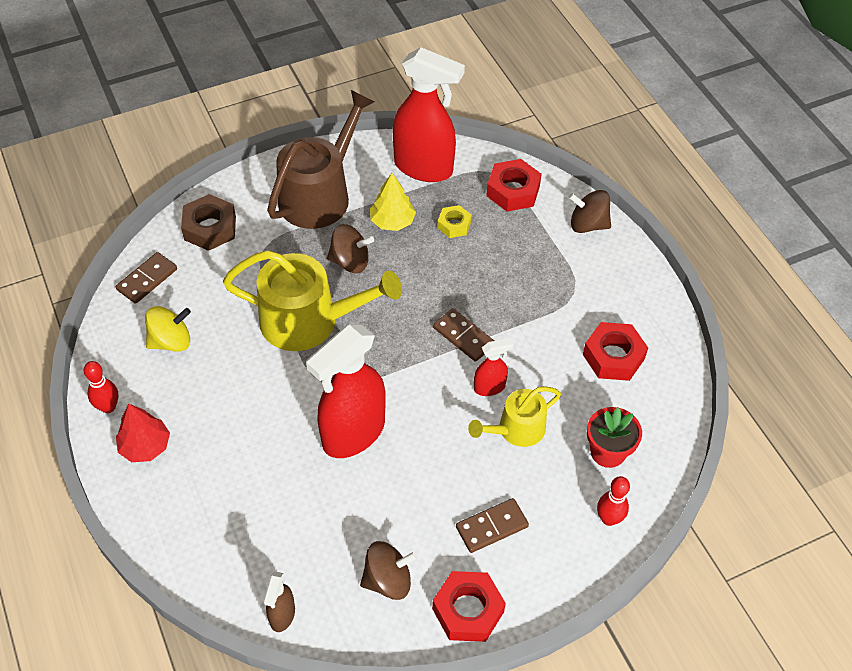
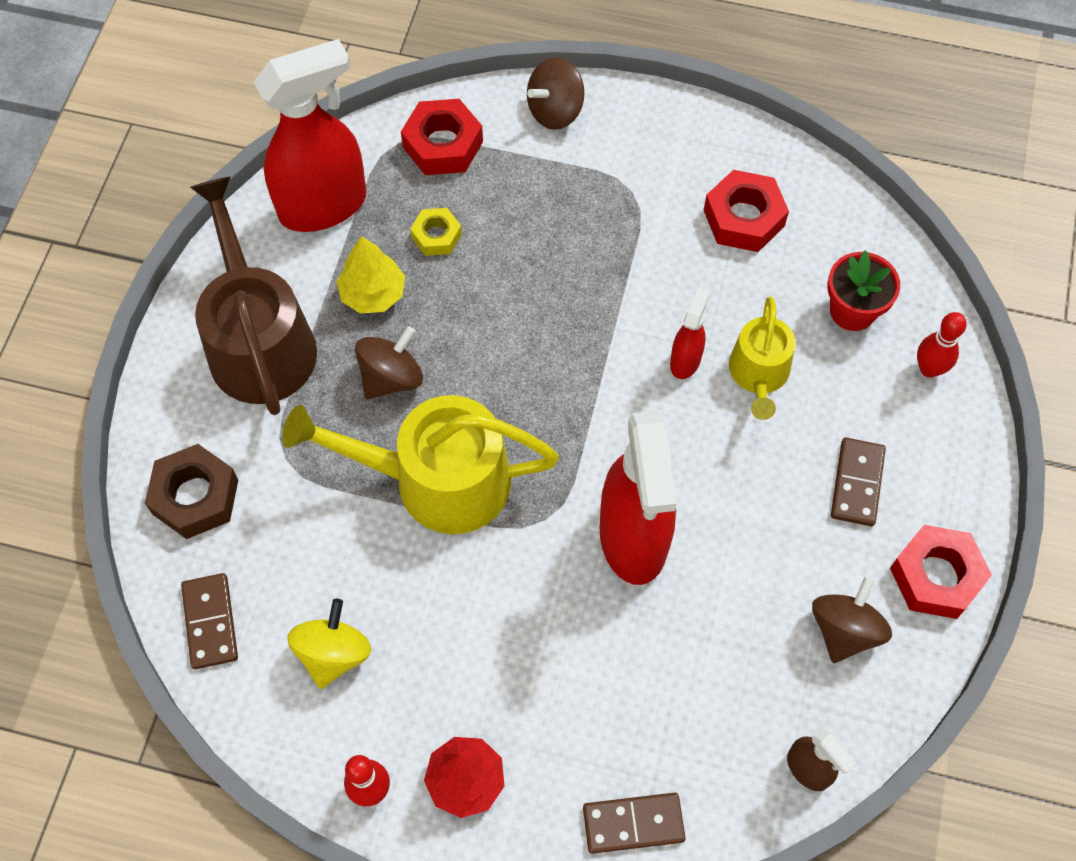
camera: 50 degrees left, 10 degrees up
yellow watering can [223,250,402,351] -> yellow watering can turned 135 degrees counterclockwise [282,395,559,534]
brown domino [433,308,494,362] -> brown domino moved to [583,793,686,854]

